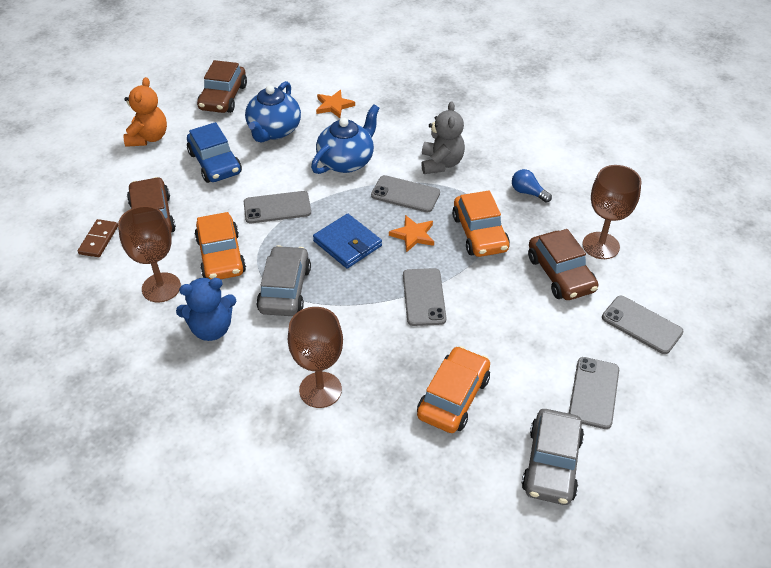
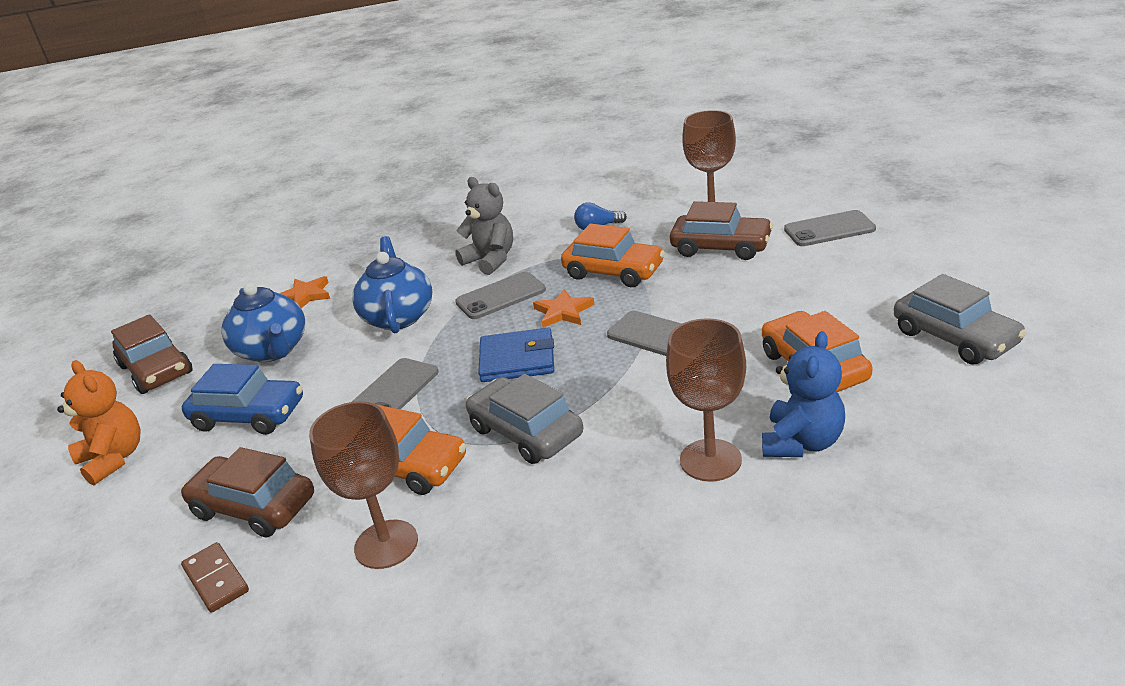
camera: 45 degrees left, 15 degrees down
blue teddy bear [176,278,236,341] -> blue teddy bear moved to [762,331,845,457]
grey phone [569,357,619,429] -> none

